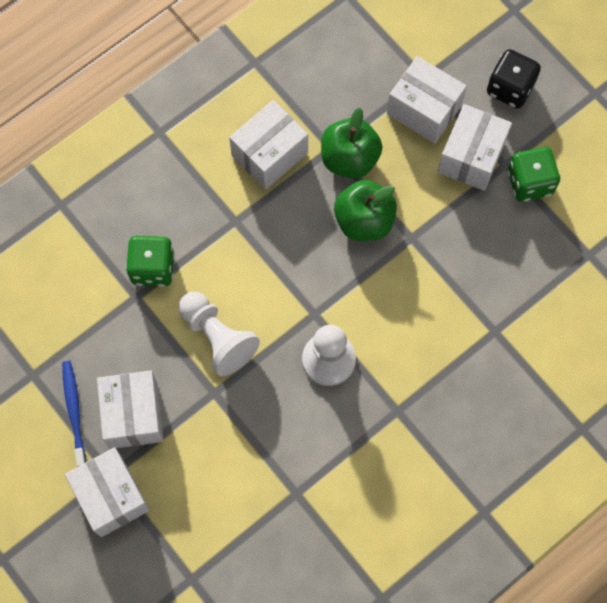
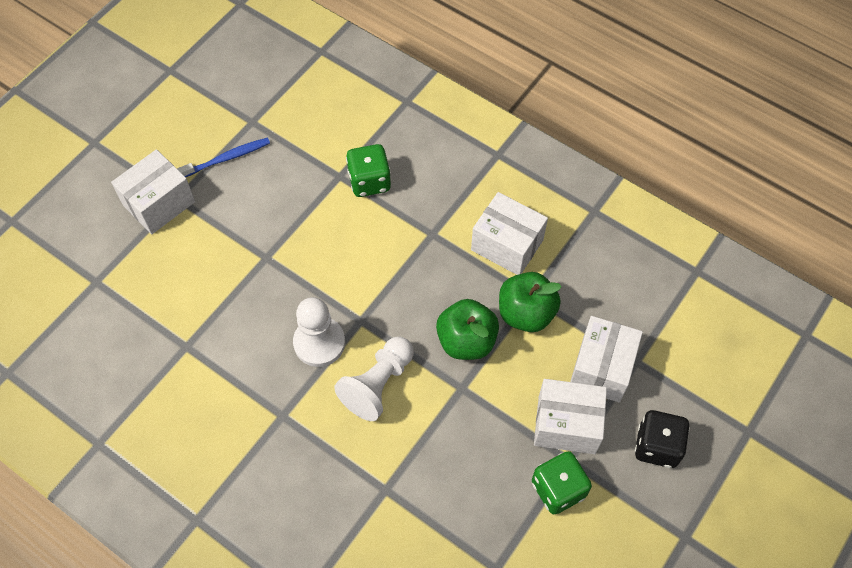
camera: 75 degrees right, 10 degrees down
white box [97,371,164,449] -> none
white pawn [179,292,260,376] -> white pawn moved to [334,337,414,421]

